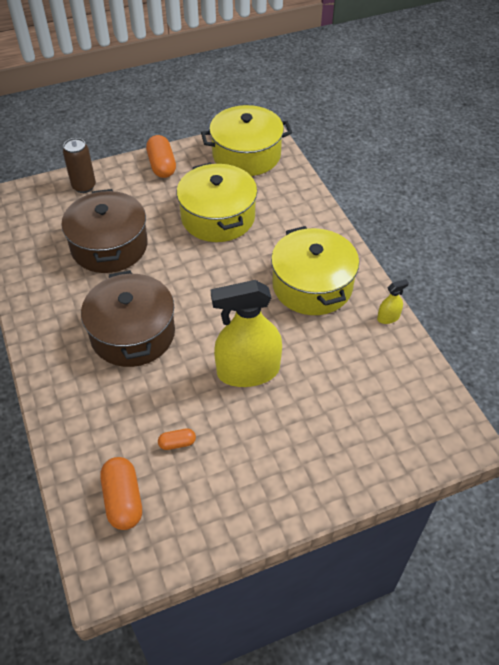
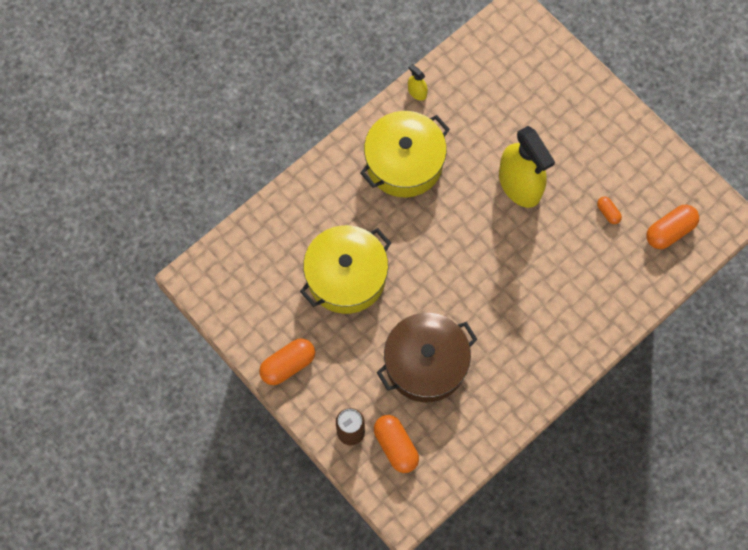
camera: 110 degrees left, 20 degrees up
brown pot [81,270,175,367] -> none
yellow pot [201,105,292,176] -> none
none -> orange capsule [374,415,419,473]

